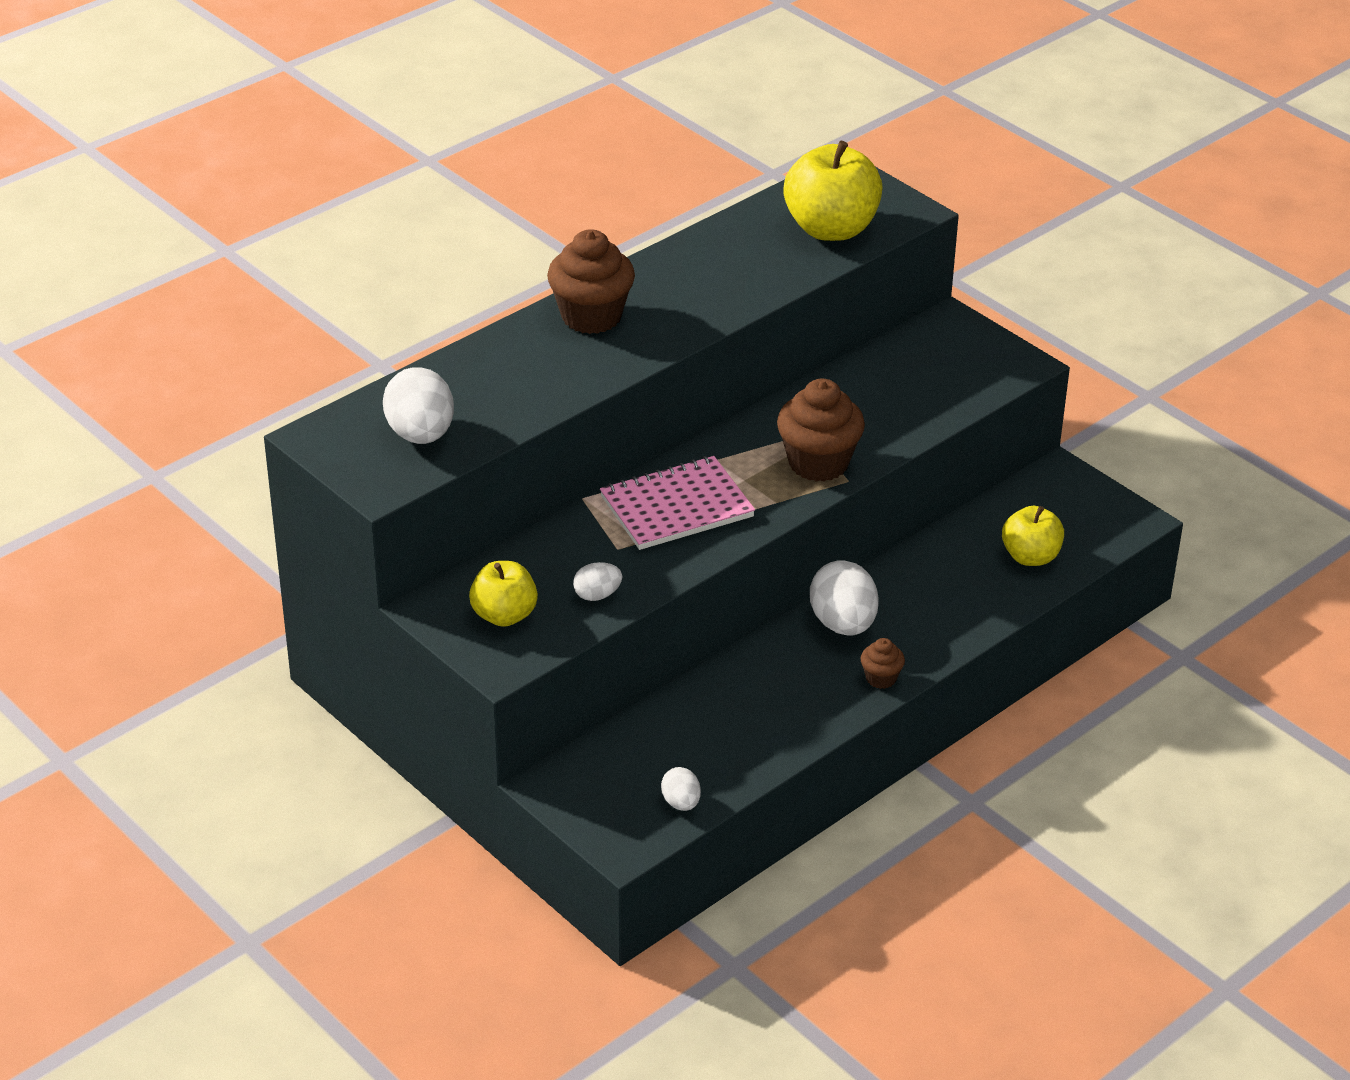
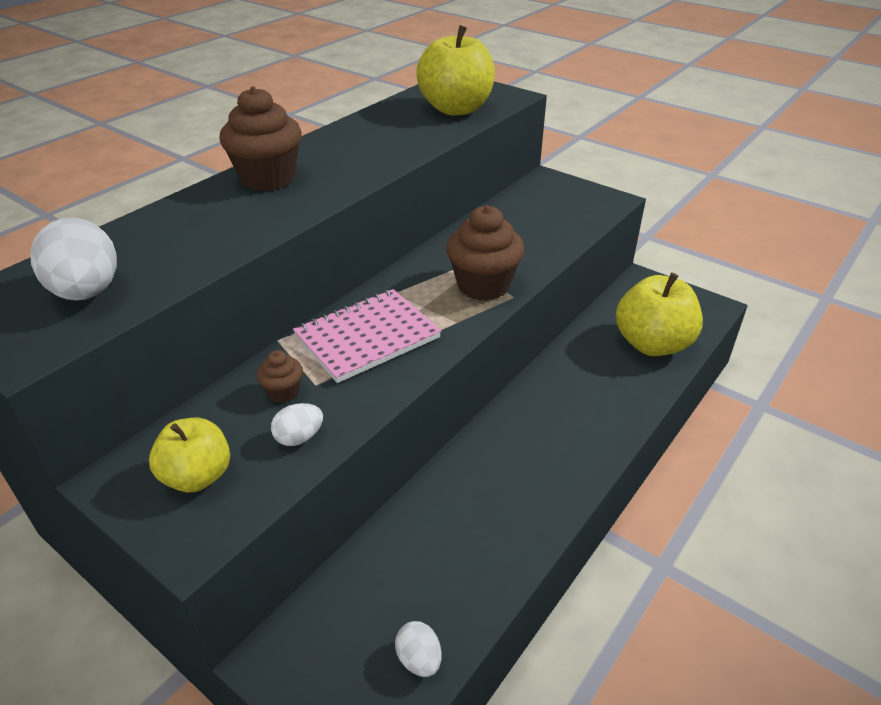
camera: 10 degrees left, 0 degrees up
white egg [810,560,879,636] -> none
brown cupcake [860,638,905,689] -> brown cupcake moved to [257,350,303,403]
yellow apple [1002,506,1064,566] -> yellow apple [616,272,703,356], size x1.63

